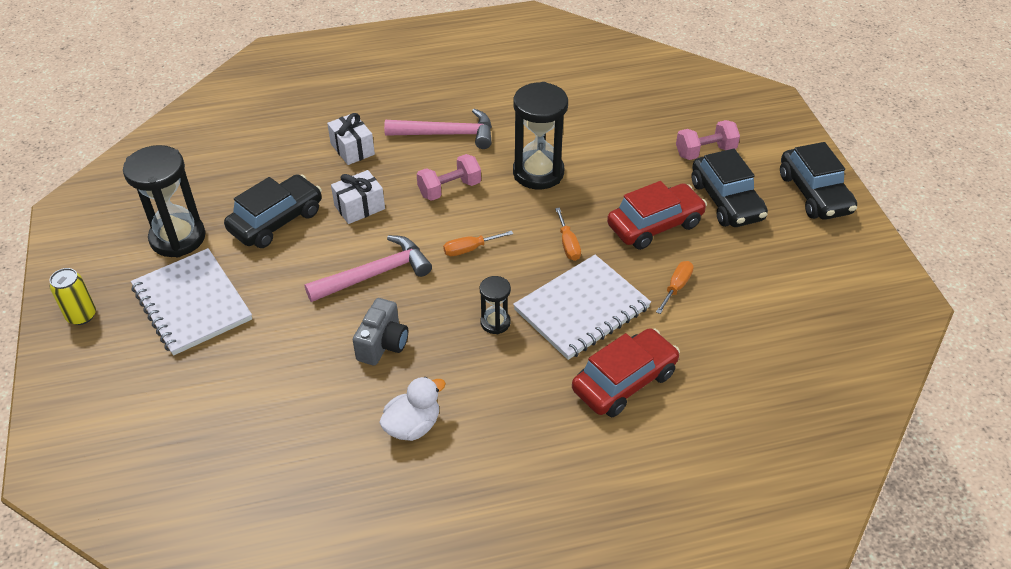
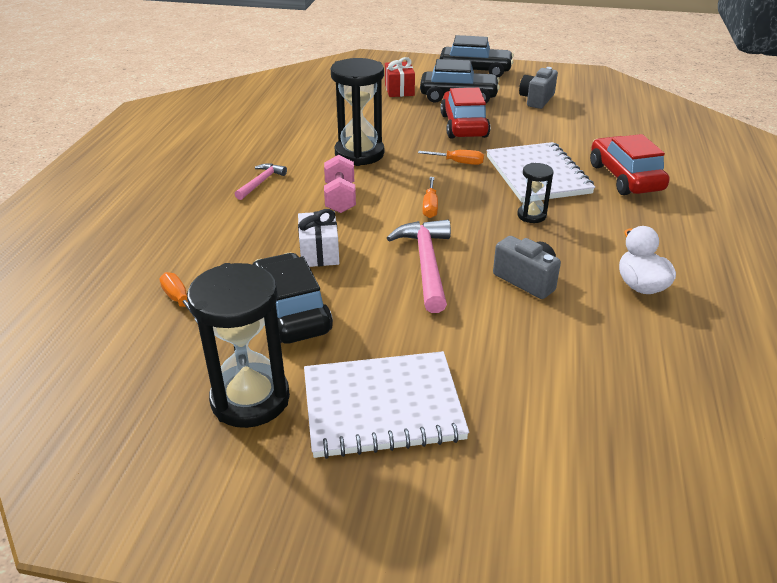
camera: 65 degrees left, 10 degrees down
yellow can [50,268,96,325] -> none
white gift [327,113,375,165] -> none
pink hammer [384,108,492,149] -> pink hammer [235,163,287,200], size x0.57
orange screwdriver [656,261,694,314] -> orange screwdriver moved to [160,272,198,323]
pink dumbbell [676,120,740,160] -> red gift [385,57,415,97]
none -> grey camera [519,67,558,109]

